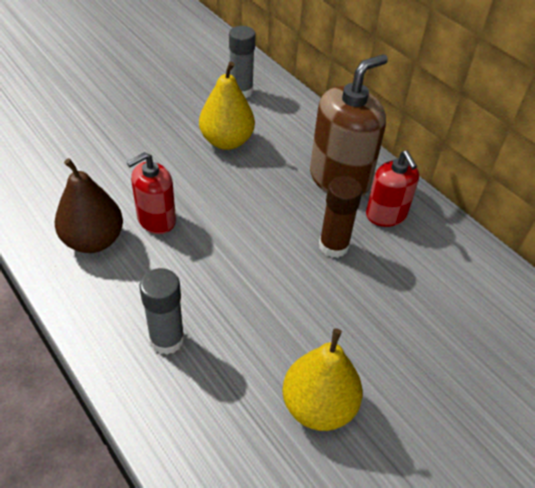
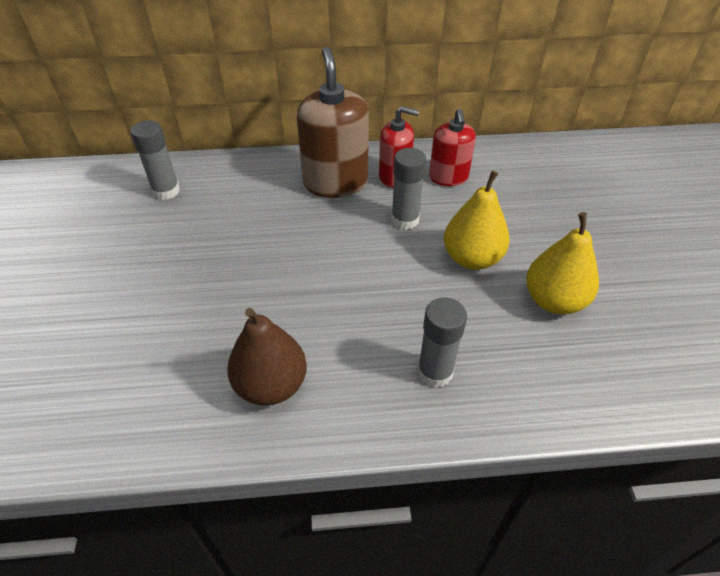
camera: 55 degrees left, 0 degrees up
red soap dispenser [127,152,176,234] -> red soap dispenser moved to [429,108,476,186]
yellow pear [199,61,255,150] -> yellow pear moved to [444,171,510,270]
brown glue stick [319,176,362,258] -> grey glue stick [391,148,426,230]

